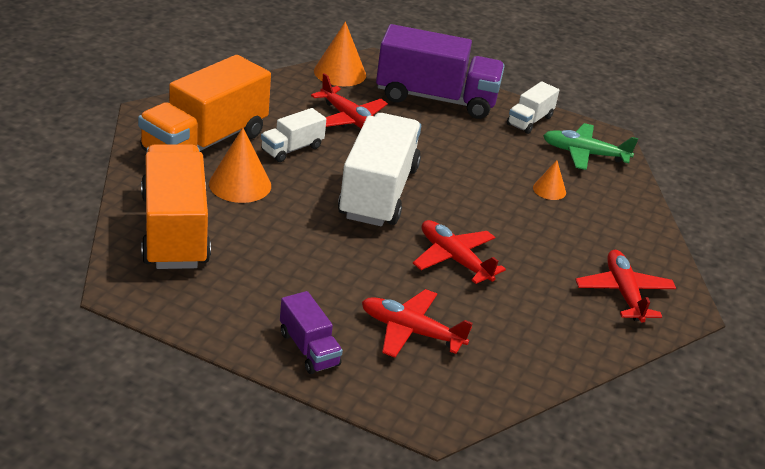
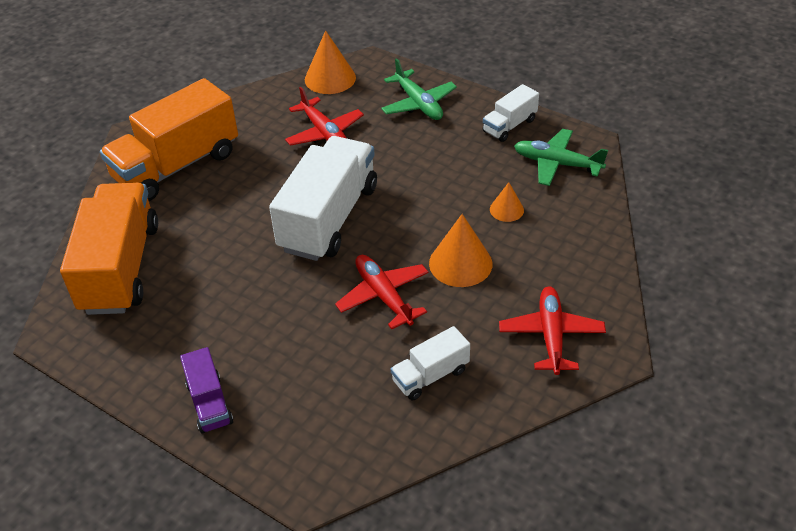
camera: 15 degrees right, 10 degrees up
orange cone [209,128,271,203] -> orange cone moved to [429,214,493,287]
white truck [261,108,326,162] -> white truck moved to [391,326,470,400]
red plane [362,289,473,358] -> none
purple truck [376,24,505,119] -> green plane [381,58,457,120]

